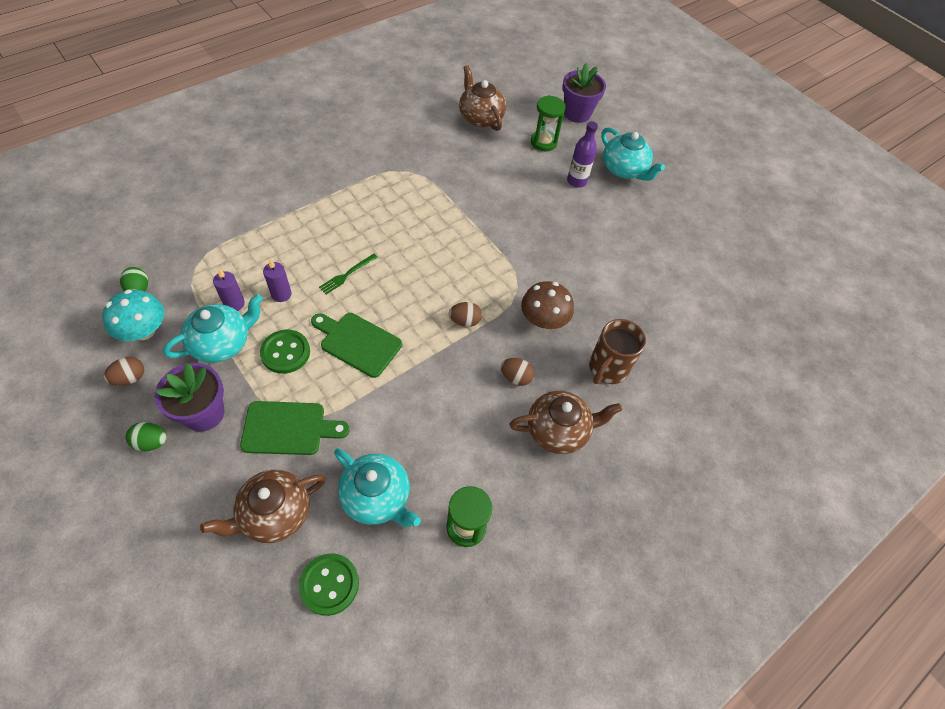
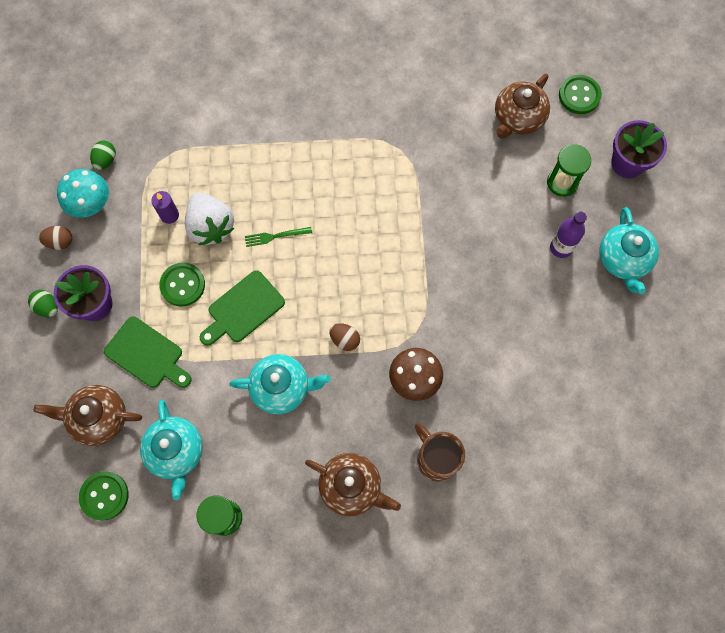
camera: 40 degrees right, 15 degrees up
turquoise teapot [163,294,263,363] -> turquoise teapot moved to [229,354,331,414]
purple candle [263,259,291,302] -> white strawberry [185,192,235,245]
green cutting board [311,313,402,378] -> green cutting board turned 105 degrees counterclockwise [200,270,285,346]
brown teapot [459,65,506,131] -> brown teapot turned 150 degrees counterclockwise [495,74,550,139]
brown egg [501,358,534,386] -> none
brown mug [589,319,646,384] -> brown mug turned 75 degrees clockwise [415,423,465,482]
none -> green button [559,75,602,114]

